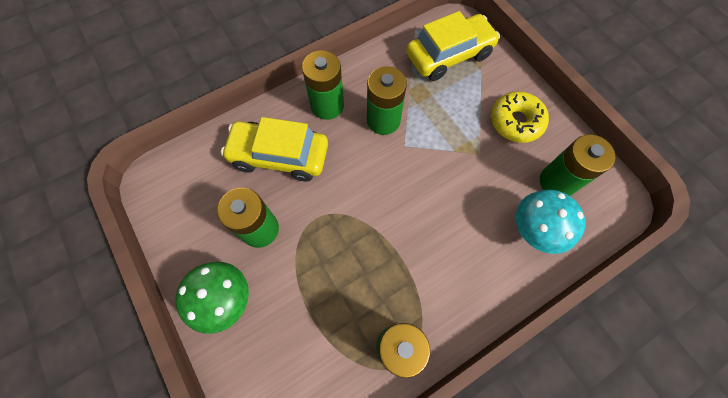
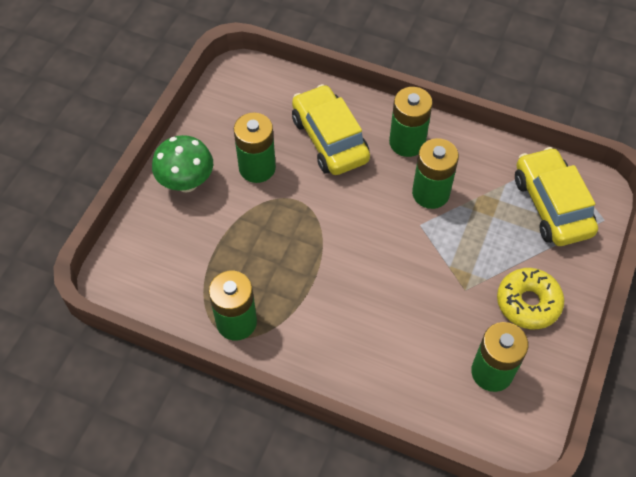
camera: 55 degrees right, 10 degrees down
yellow car [406,11,500,81] -> yellow car turned 135 degrees counterclockwise [515,147,598,246]
turquoise mushroom [516,190,586,254] -> none

